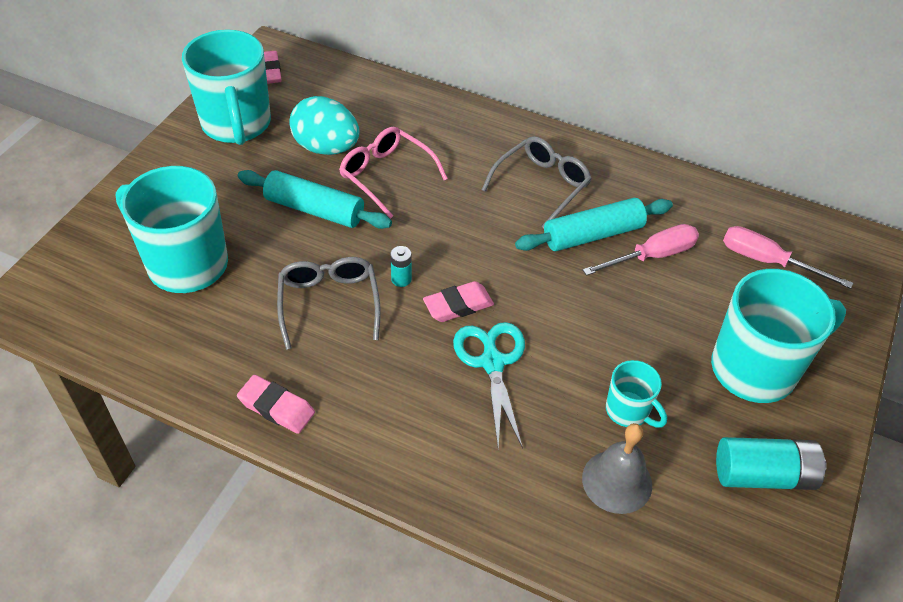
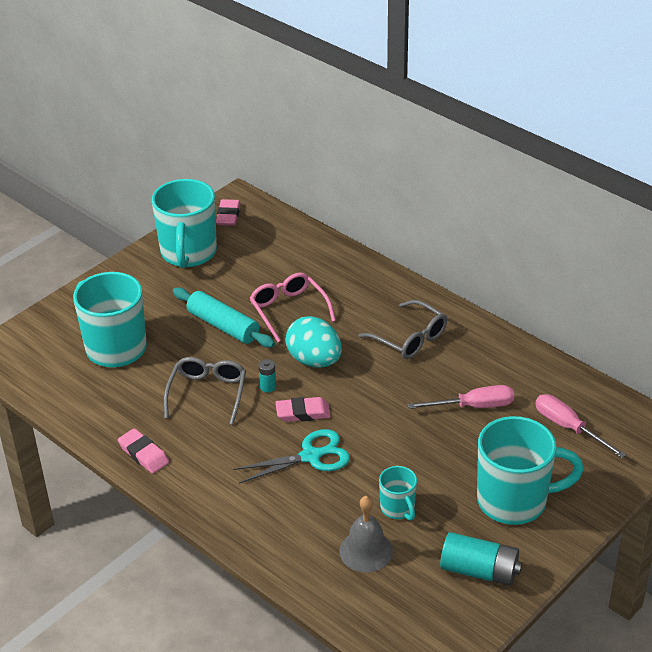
camera: 20 degrees right, 10 degrees down
turquoise egg [289,96,359,155] -> turquoise egg moved to [286,316,342,368]
turquoise scissors [453,322,525,449] -> turquoise scissors turned 60 degrees clockwise [233,429,350,484]
grey glasses [482,136,592,228] -> grey glasses turned 75 degrees clockwise [358,300,447,359]
turquoise rolling pin [515,198,673,251] -> none

